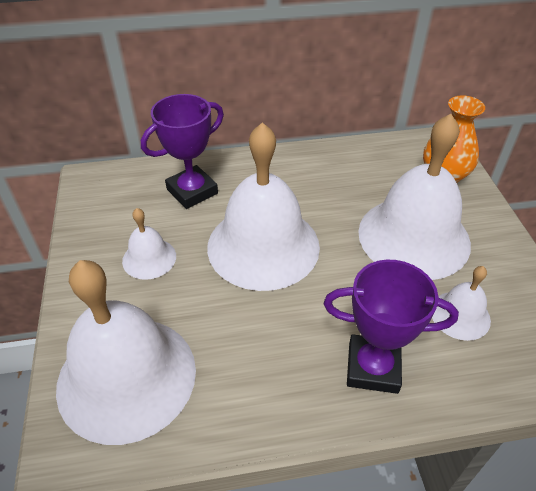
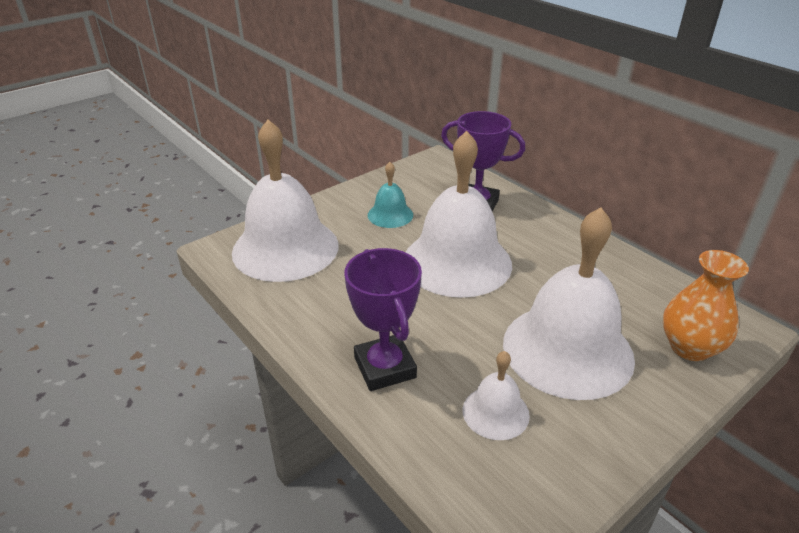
camera: 60 degrees right, 10 degrees down
white bell [122,208,176,280] -> turquoise bell [368,162,413,228]

